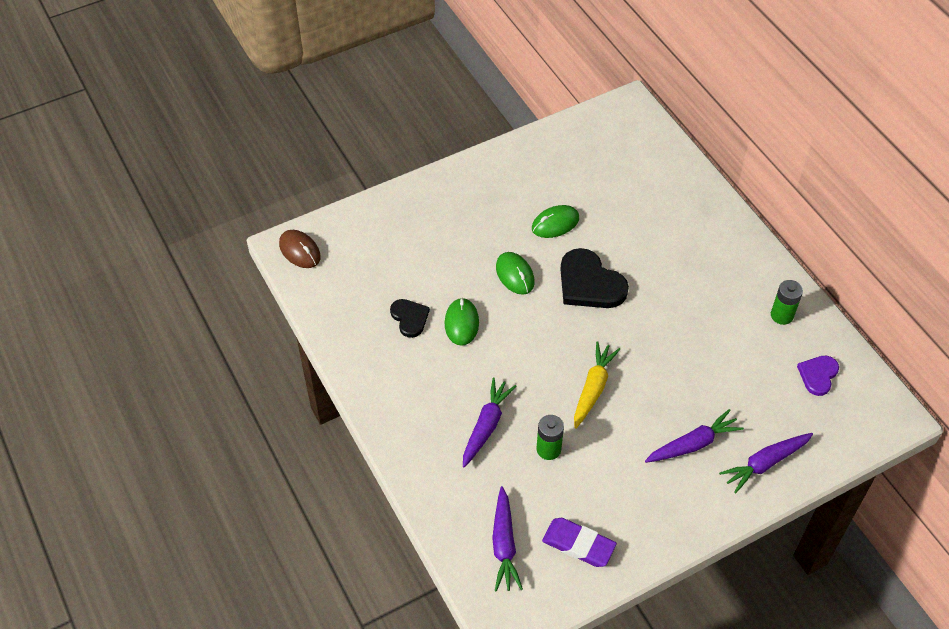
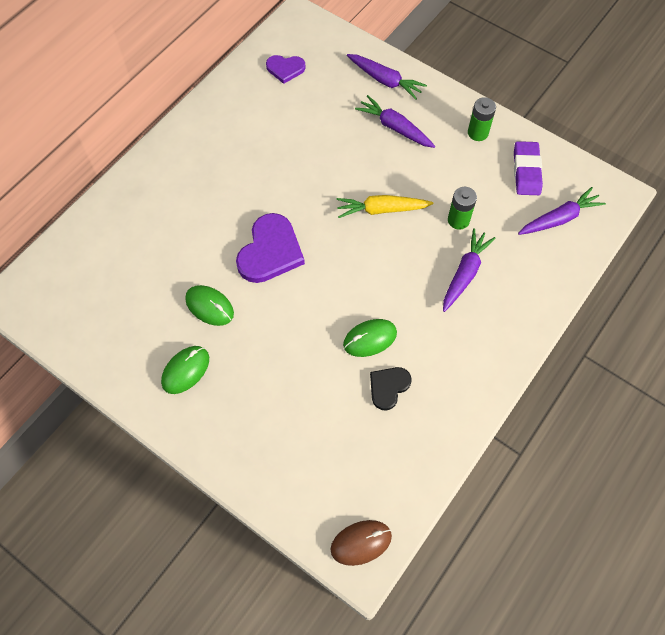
camera: 115 degrees left, 10 degrees up
brown mouse [279,230,321,268] -> brown mouse turned 45 degrees clockwise [330,520,392,566]
purple carrot [463,378,517,468] -> purple carrot turned 120 degrees clockwise [443,228,495,312]
green mouse [496,252,535,295] -> green mouse moved to [161,346,209,394]
black heart [560,248,629,308] -> purple heart [236,213,305,283]
green battery [771,280,803,325] -> green battery moved to [468,97,496,141]

